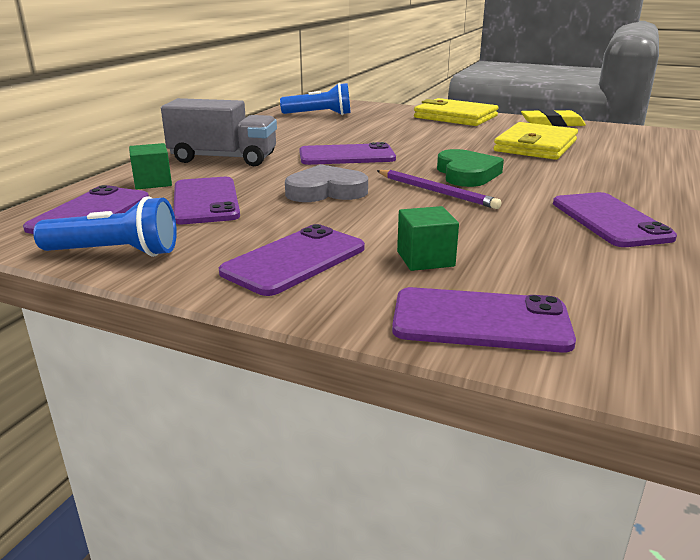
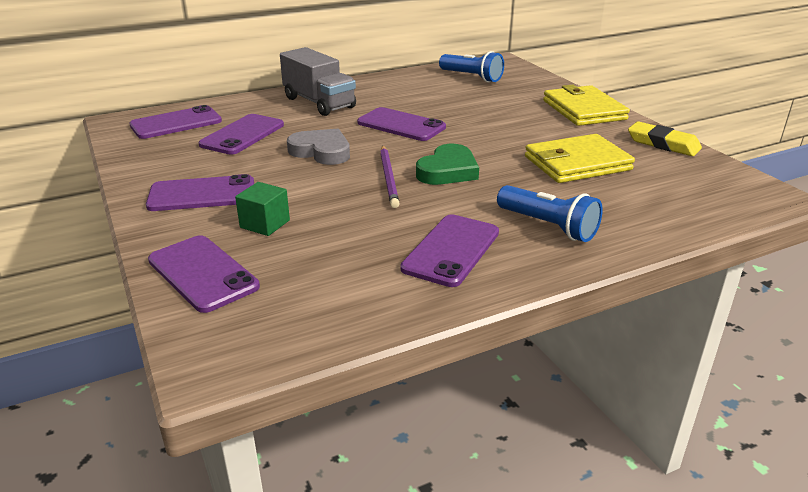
camera: 40 degrees right, 5 degrees up
blue flashlight [33,196,177,257] -> blue flashlight moved to [497,185,603,242]
green cube [129,143,172,189] -> none

